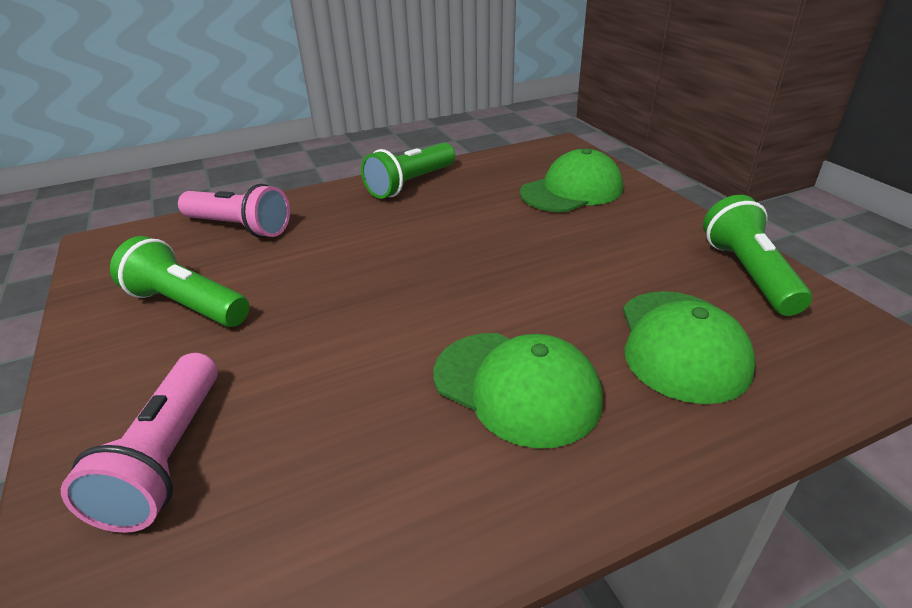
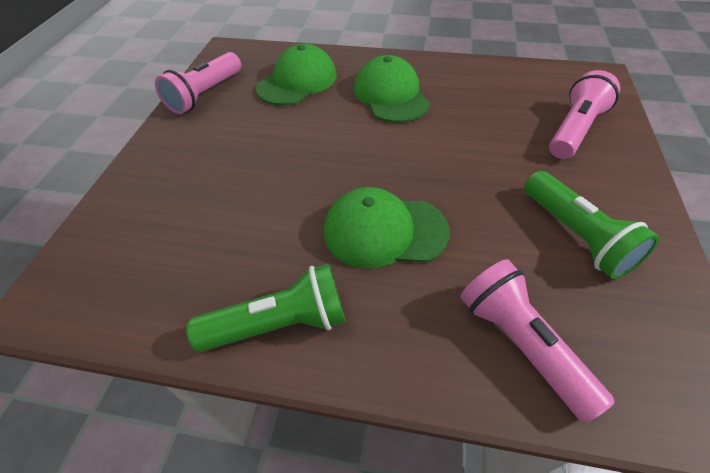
camera: 145 degrees left, 15 degrees up
green cap [520,148,623,212] -> green cap moved to [324,187,450,269]
green flashlight [703,195,812,316] -> pink flashlight [155,52,241,114]

